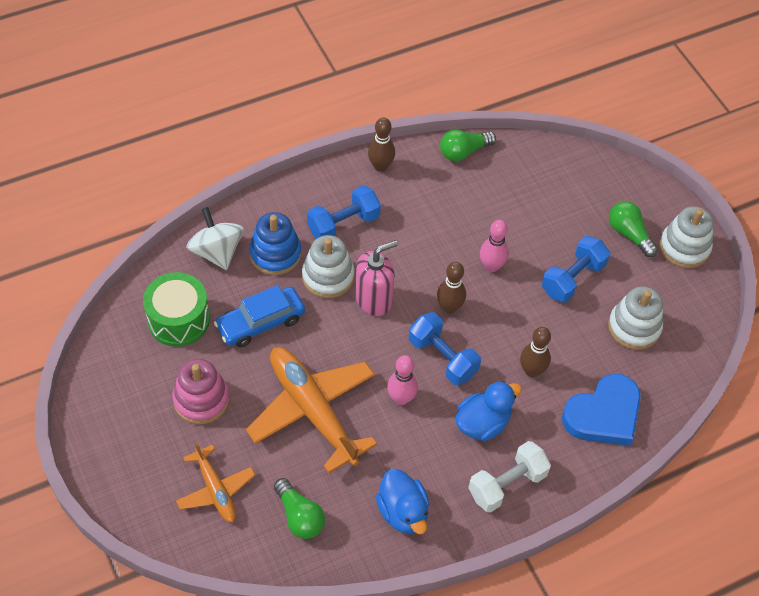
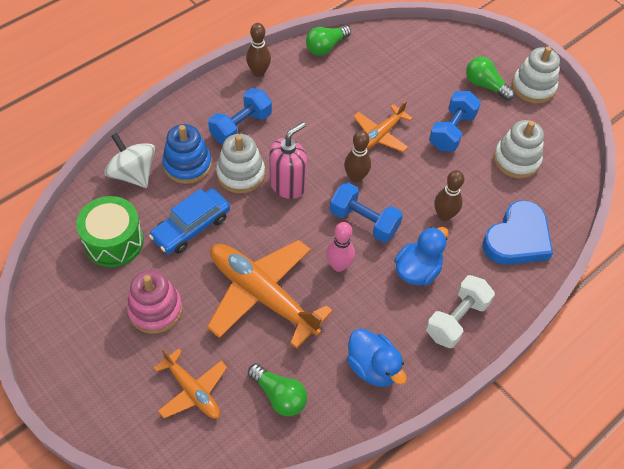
camera: 15 degrees left, 0 degrees up
pink bowling pin [480,220,509,272] -> orange plane [353,101,413,152]

